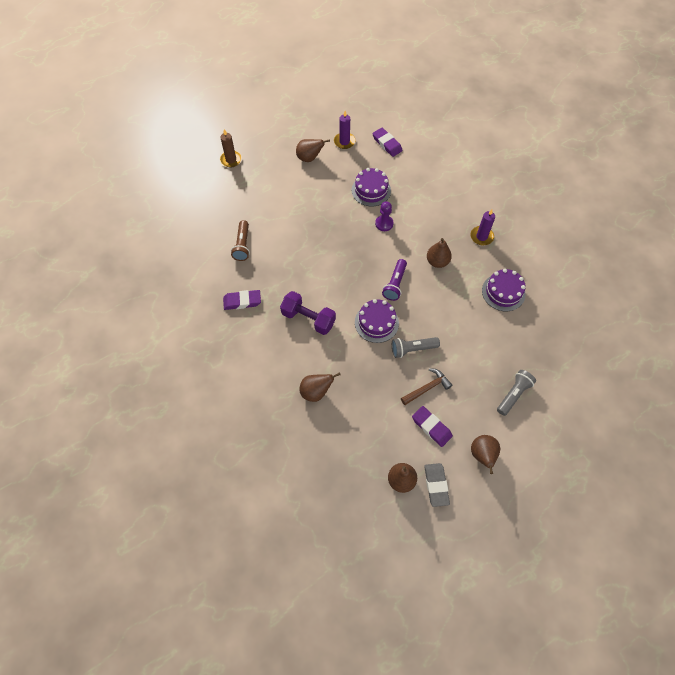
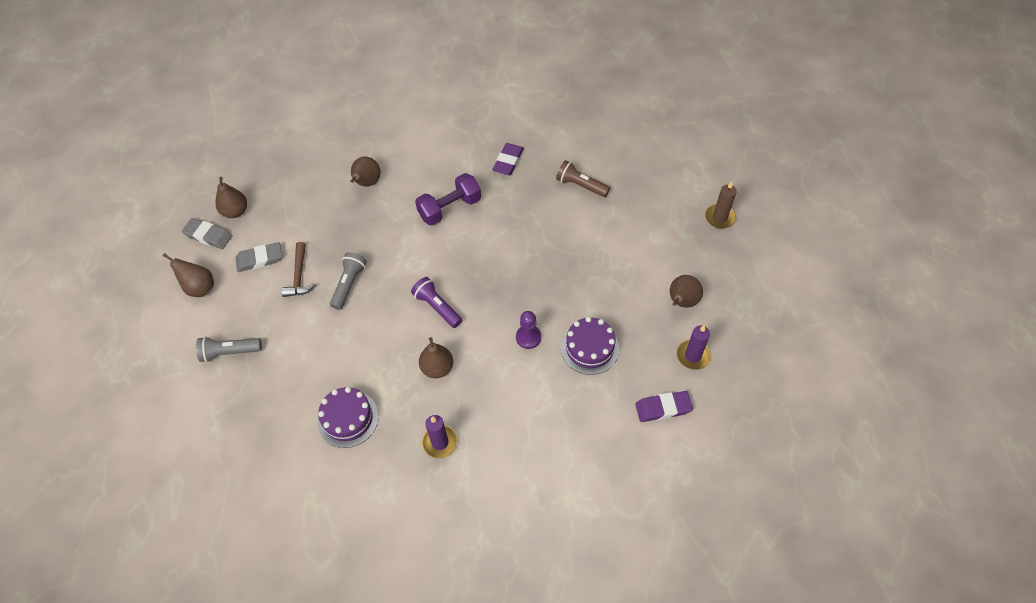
camera: 120 degrees right, 5 degrees down
purple cake [355,299,399,343] -> none
purple eraser [412,406,453,447] -> grey eraser [235,242,282,272]
grey flashlight [497,370,536,416] -> grey flashlight turned 105 degrees clockwise [196,336,262,362]

